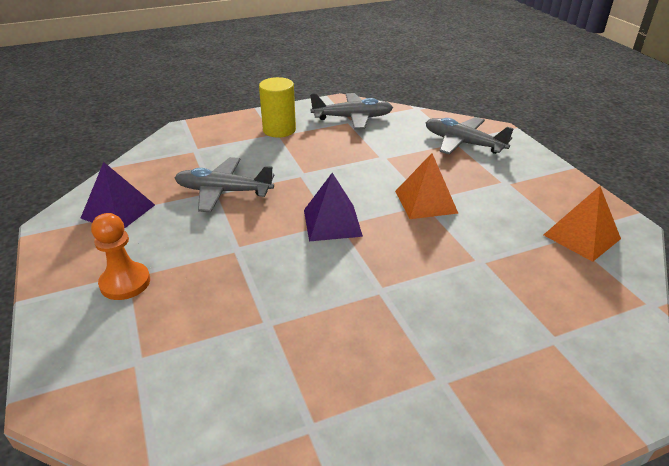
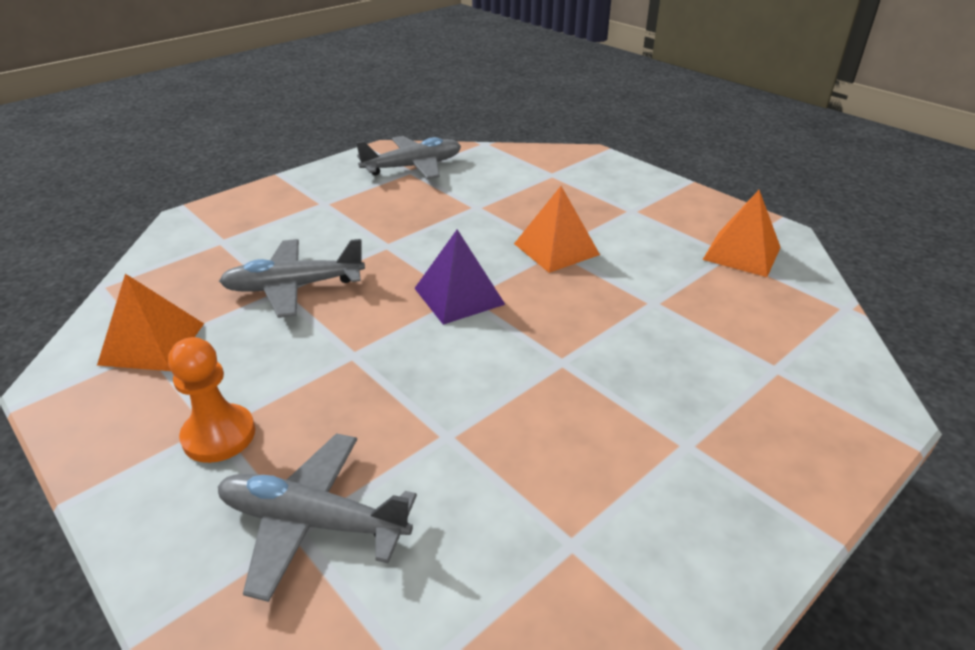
camera: 20 degrees left, 0 degrees up
purple pyramid [81,162,155,229] -> orange pyramid [97,274,204,371]
yellow cylinder [259,77,296,138] -> none
grey plane [426,117,514,155] -> grey plane moved to [218,433,417,602]

